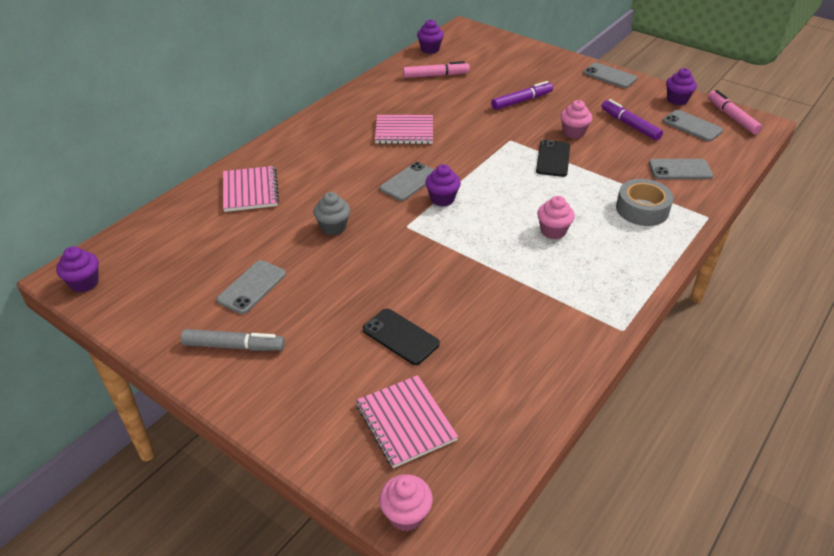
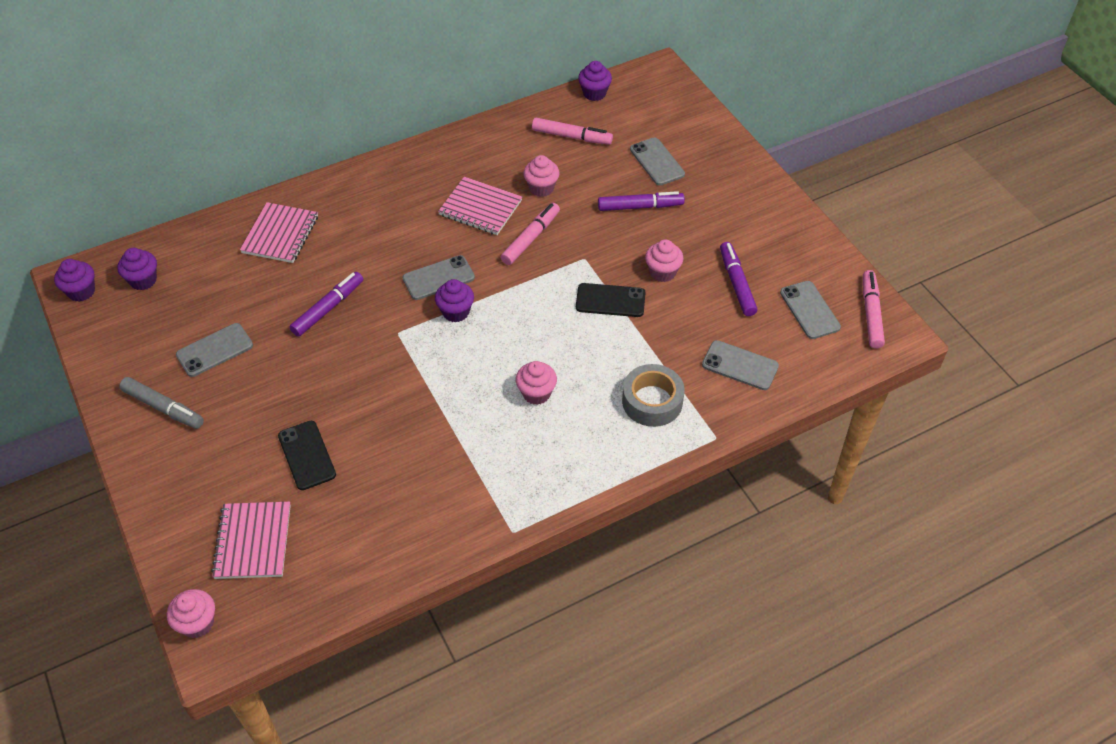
camera: 25 degrees right, 10 degrees up
grey cupcake [313,192,350,235] -> purple marker [290,272,363,337]
black phone [536,140,570,177] -> black phone turned 60 degrees clockwise [576,283,646,317]
grey phone [583,63,637,88] -> grey phone moved to [630,137,685,185]
purple cupcake [666,68,697,105] -> purple cupcake moved to [117,248,157,290]
none -> pink marker [501,203,560,265]
none -> pink cupcake [523,155,560,197]

